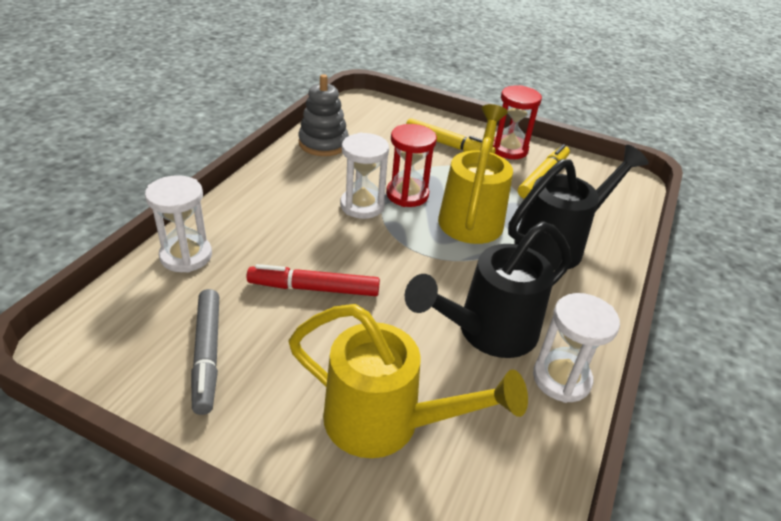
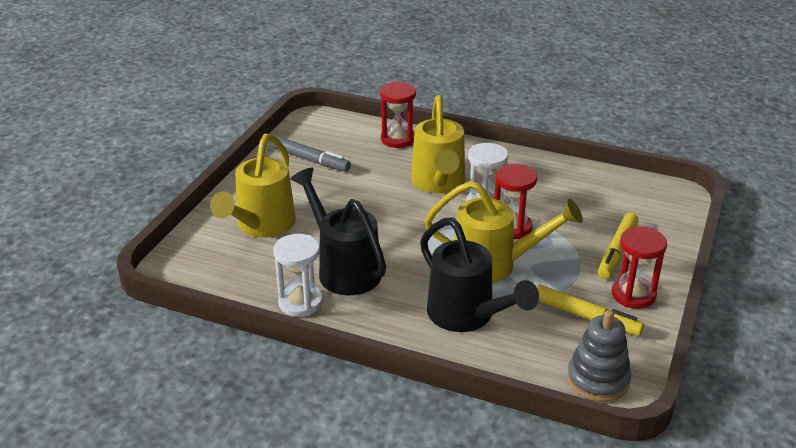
camera: 90 degrees right, 5 degrees down
white hourglass [145,175,212,273] -> red hourglass [380,81,416,148]
grey marker [191,289,219,415] -> grey marker turned 135 degrees counterclockwise [271,136,351,172]
red marker [247,264,380,296] -> none
grey stacking toy [298,74,349,156] -> grey stacking toy moved to [567,310,631,402]
none -> yellow watering can [411,95,465,193]

